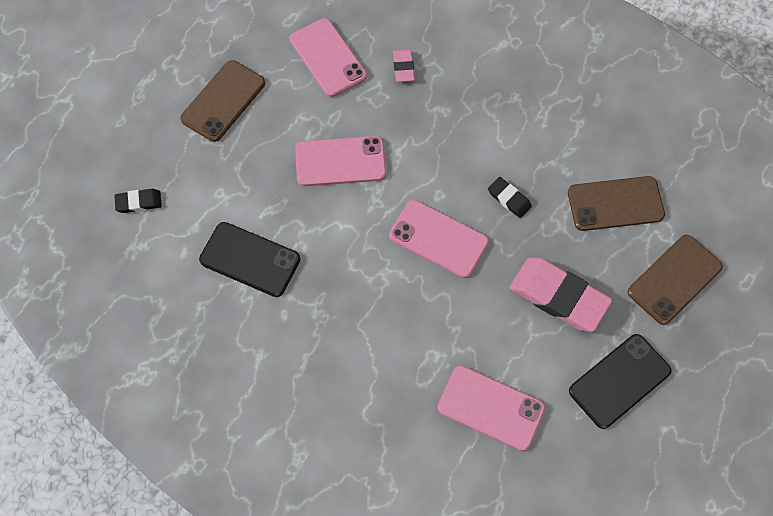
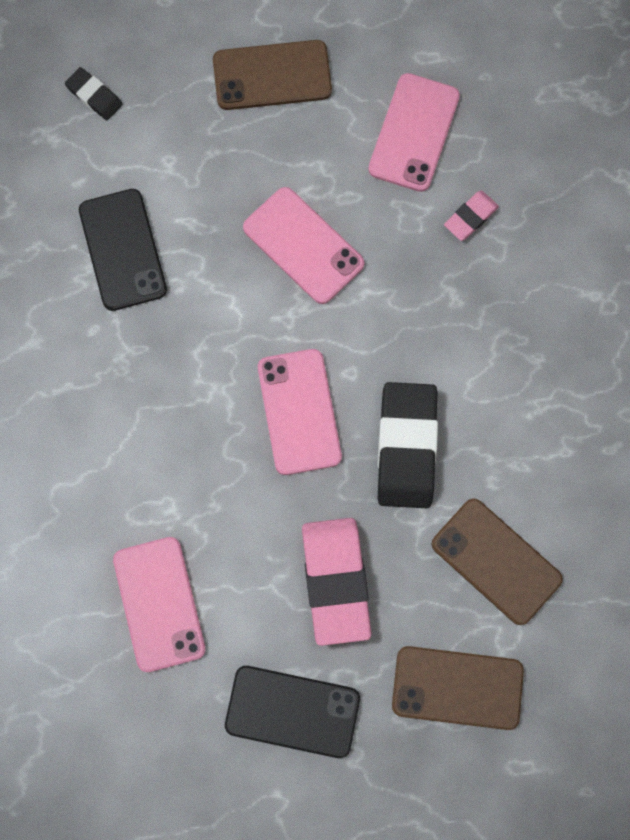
camera: 50 degrees right, 10 degrees up
black eraser [488,177,532,218] -> black eraser [378,382,438,508], size x2.04

